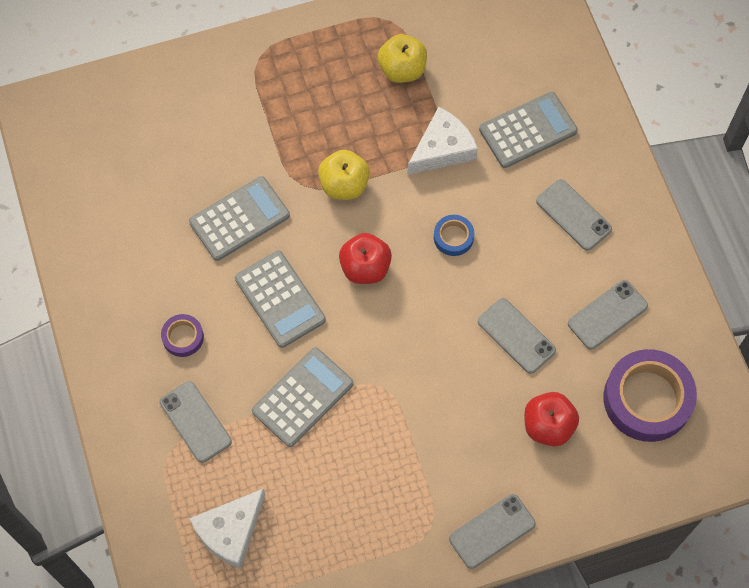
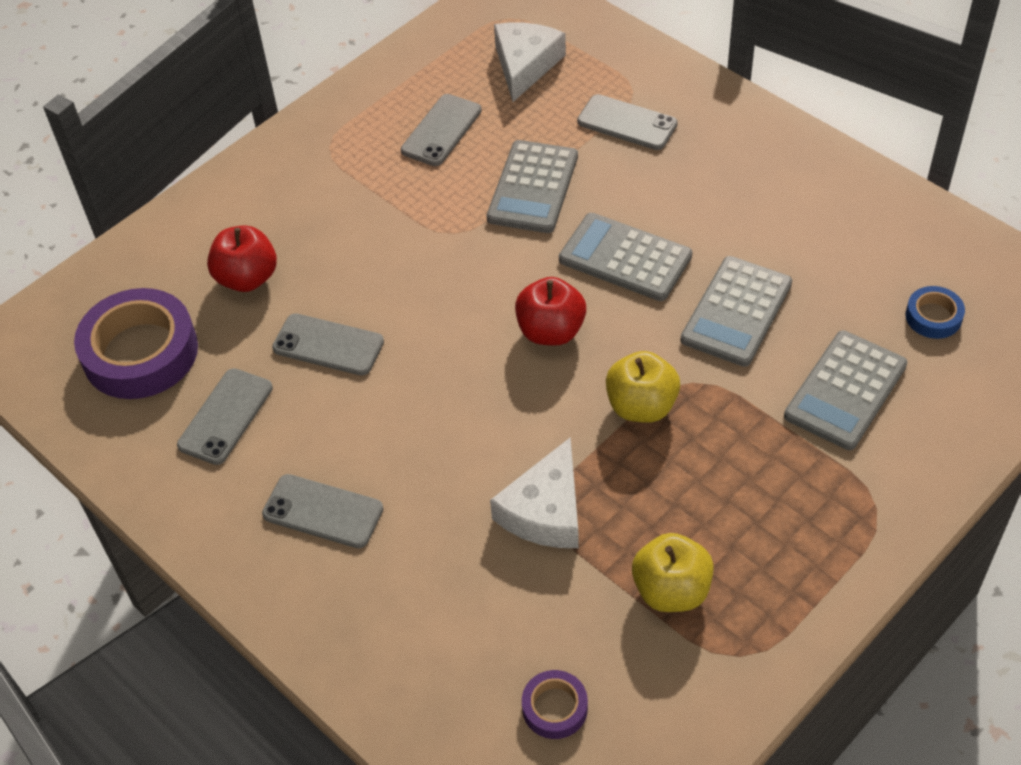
camera: 155 degrees right, 15 degrees down
purple tape [161,314,204,357] -> purple tape moved to [522,670,588,739]
blue tape [434,215,474,256] -> blue tape moved to [906,286,965,339]
grey phone [449,494,536,569] -> grey phone moved to [401,94,482,166]
grey calculator [479,92,578,168] -> grey calculator moved to [784,330,908,450]

